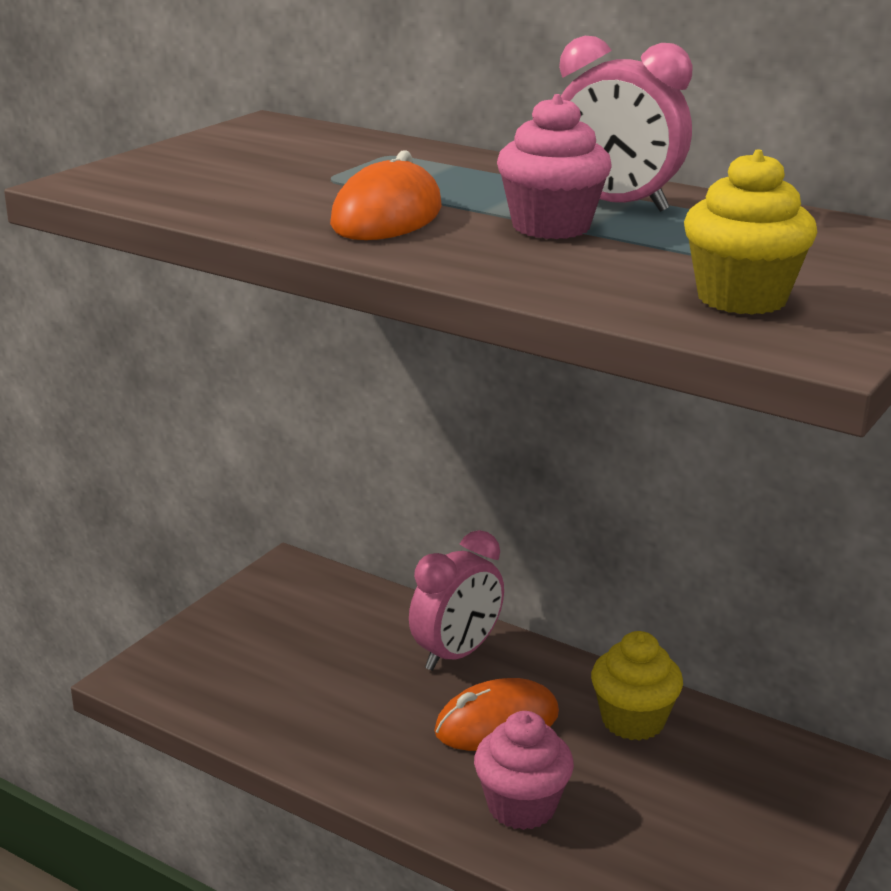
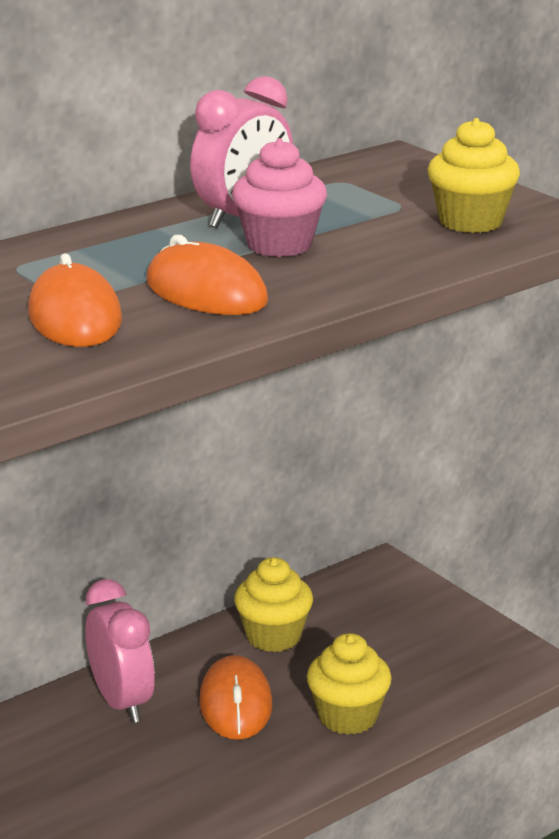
camera: 70 degrees left, 0 degrees up
pink cupcake [474,711,574,830] -> yellow cupcake [307,633,392,735]
none -> orange mouse [28,253,122,347]

